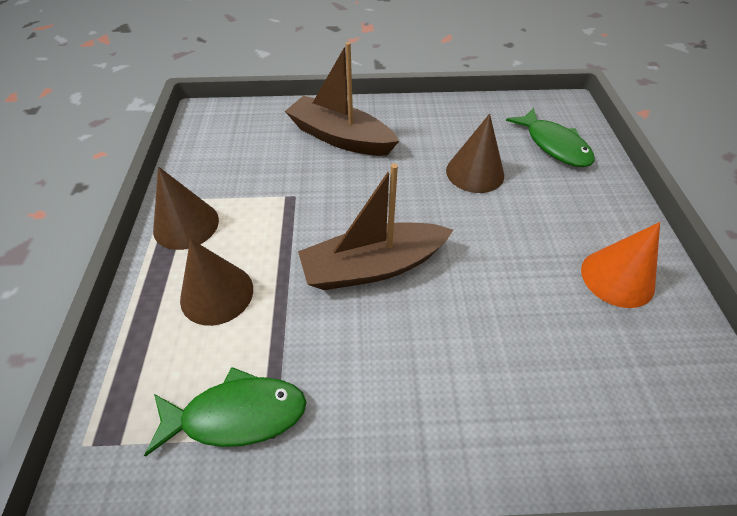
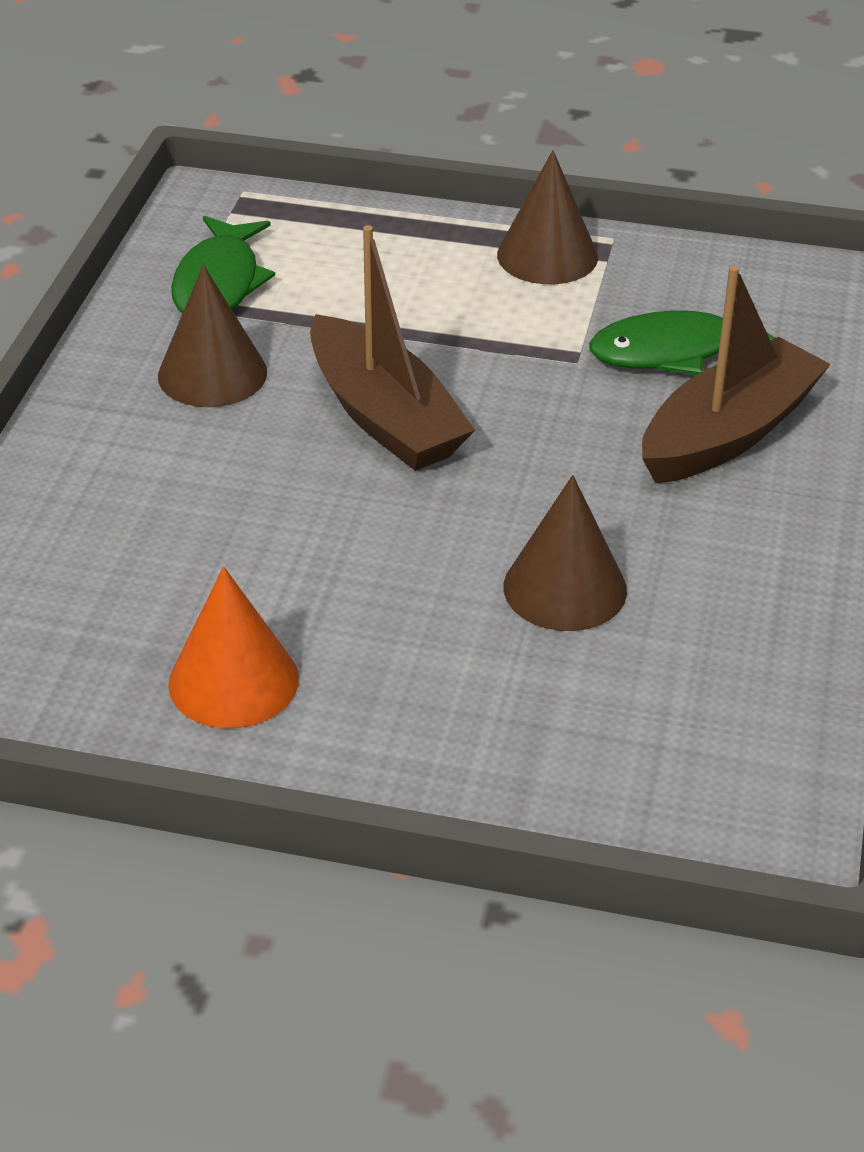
camera: 105 degrees right, 10 degrees down
brown cone [180,239,253,326] -> brown cone moved to [158,265,267,407]
brown boat [298,163,453,290] -> brown boat turned 150 degrees clockwise [310,225,475,471]
green fish [506,108,594,167] -> green fish moved to [589,303,775,375]

